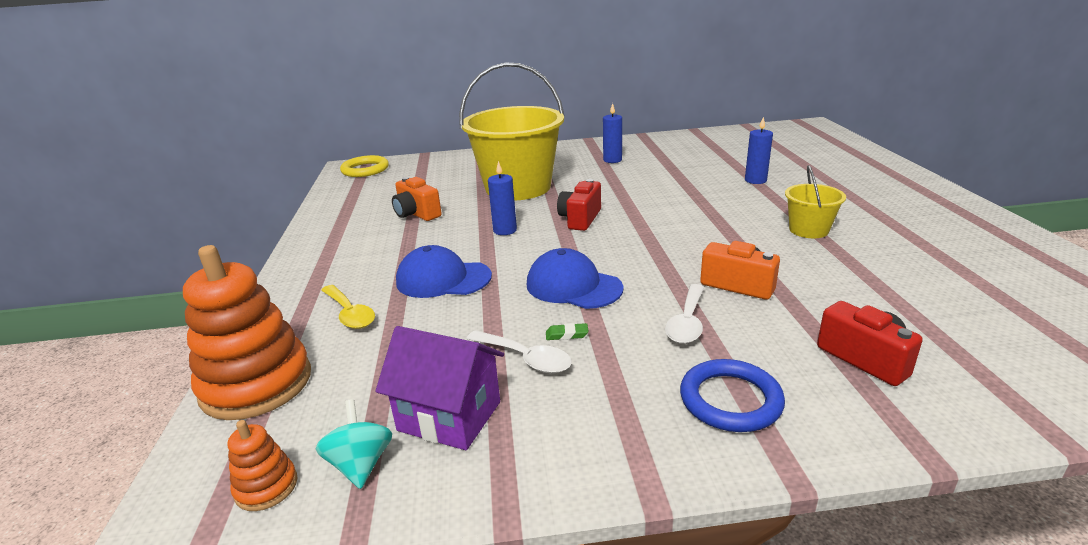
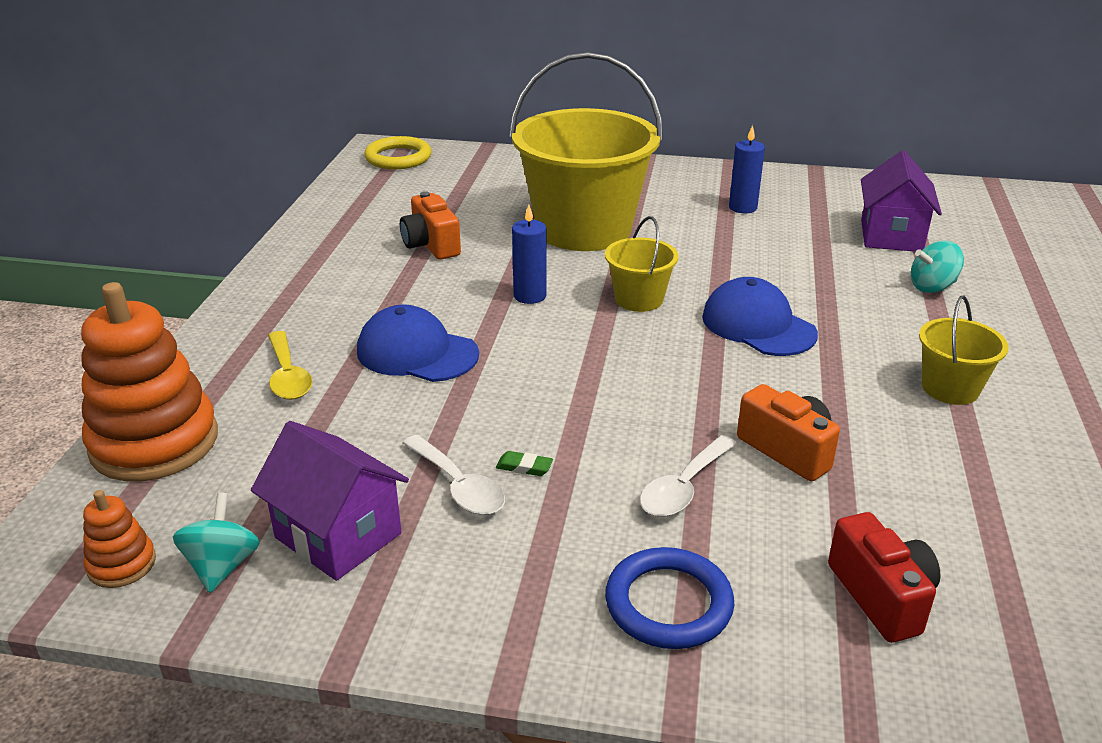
camera: 15 degrees right, 5 degrees up
blue cap [527,248,623,309] -> blue cap moved to [702,277,818,356]
red camera [557,179,601,231] -> yellow bucket [605,216,679,312]
blue candle [745,117,773,184] -> turquoise spinning top [911,241,964,293]
none -> purple house [861,150,942,252]

